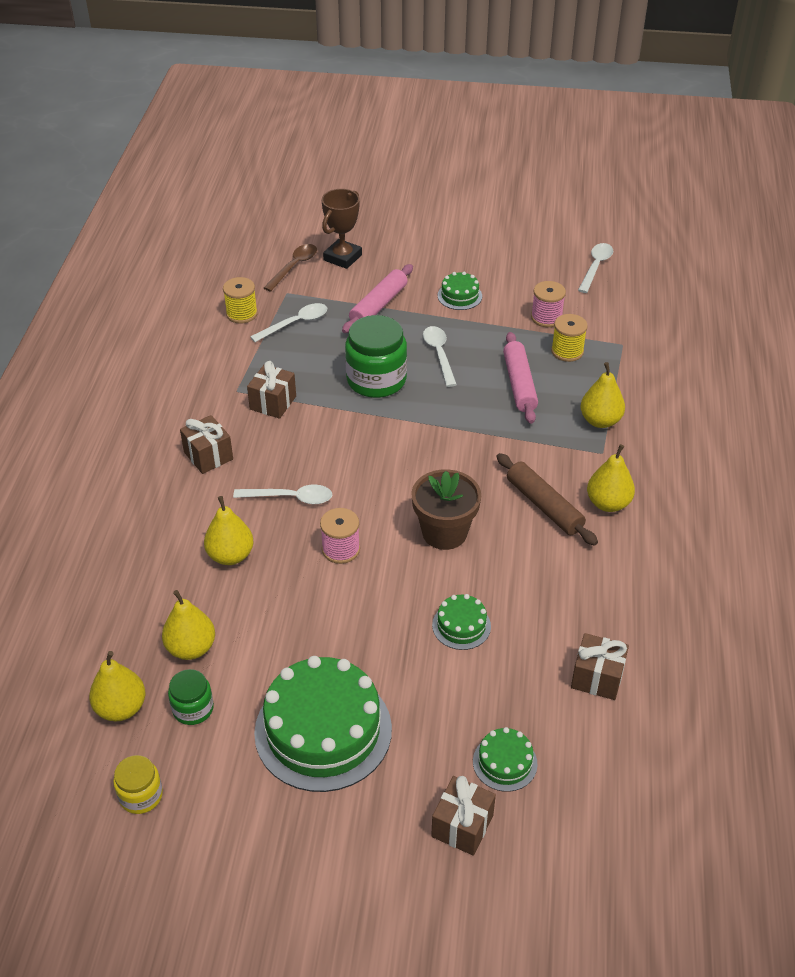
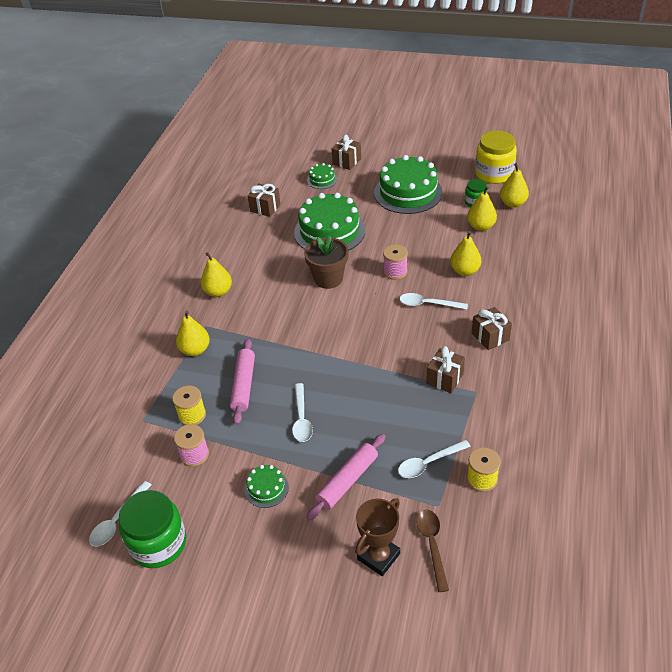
camera: 170 degrees left, 0 degrees up
yellow jar [113,755,163,814] -> yellow jar [475,131,517,184], size x1.86
brown spoon [264,244,317,292] -> brown spoon turned 135 degrees clockwise [416,509,449,592]
green jar [345,315,407,398] -> green jar moved to [119,490,186,568]
green cake [432,594,491,650] -> green cake [294,193,365,250], size x2.17
brown rolling pin [497,453,598,546] -> none

